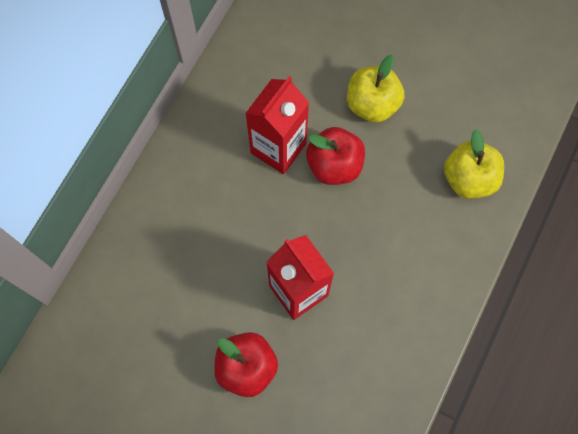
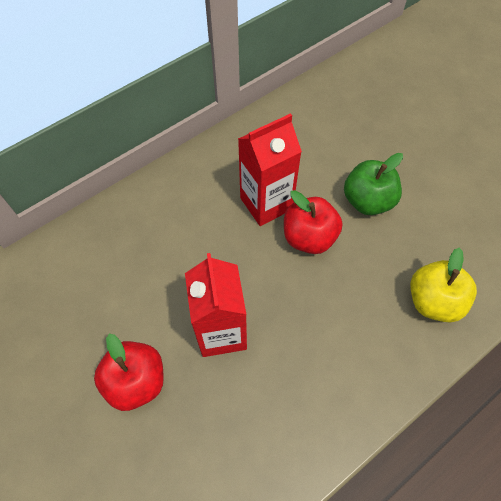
camera: 25 degrees right, 10 degrees down
yellow apple [347,55,404,123] -> green apple [344,153,403,215]

